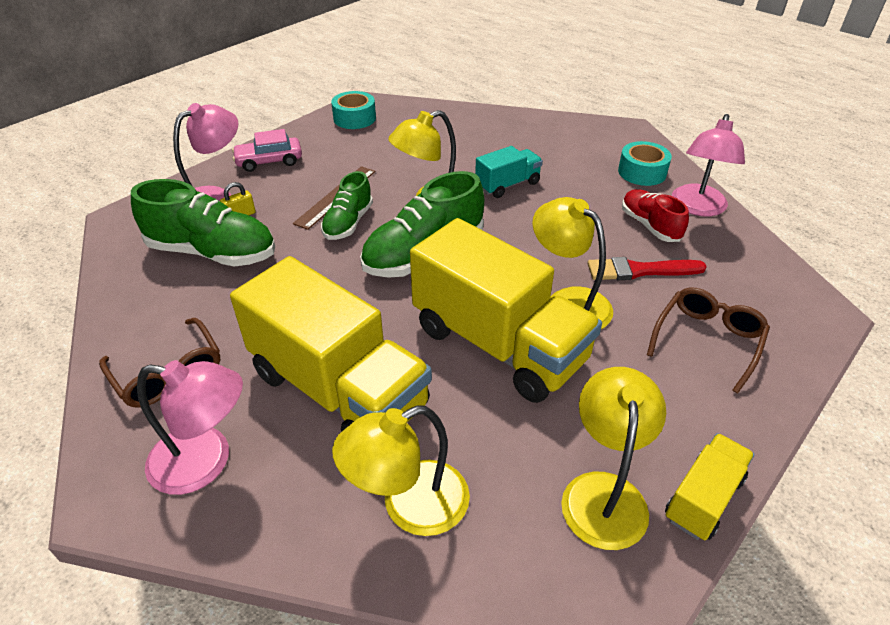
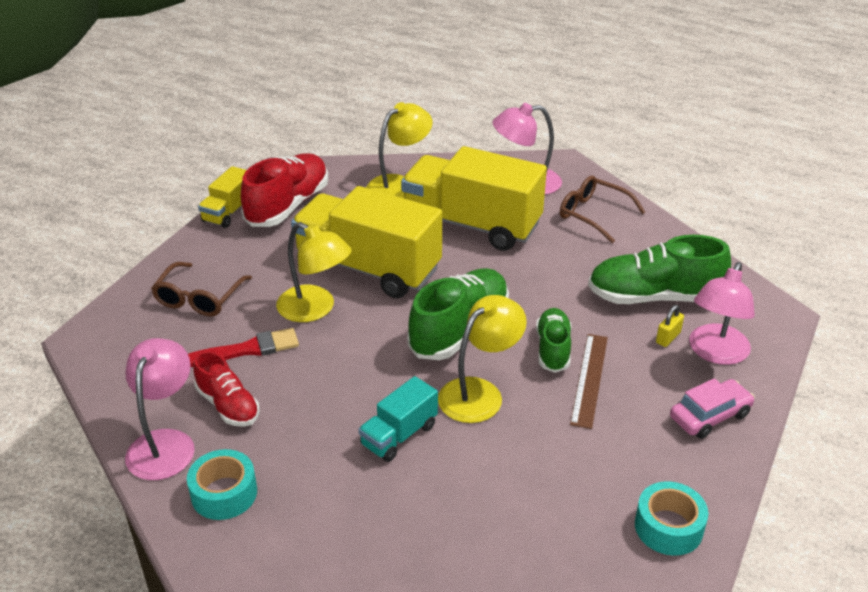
camera: 165 degrees right, 5 degrees down
yellow lamp [561,367,666,550] -> red shoe [241,153,328,227]

